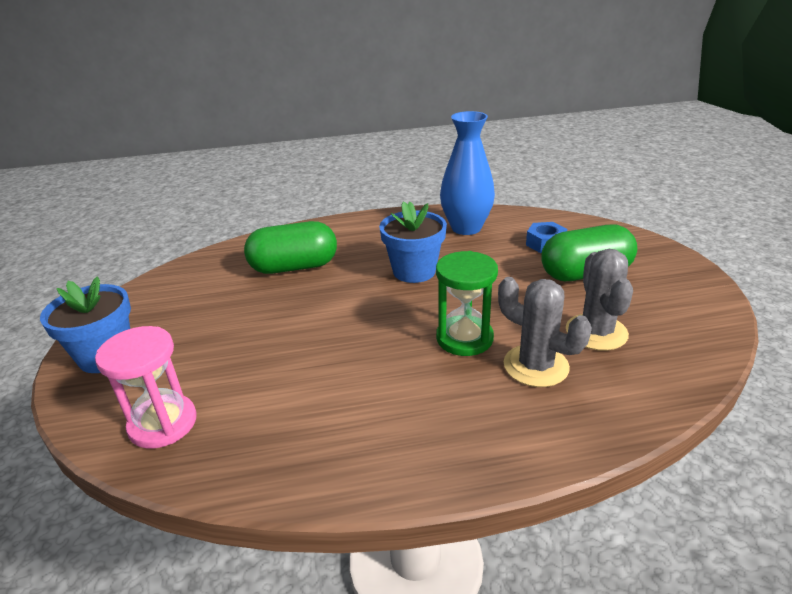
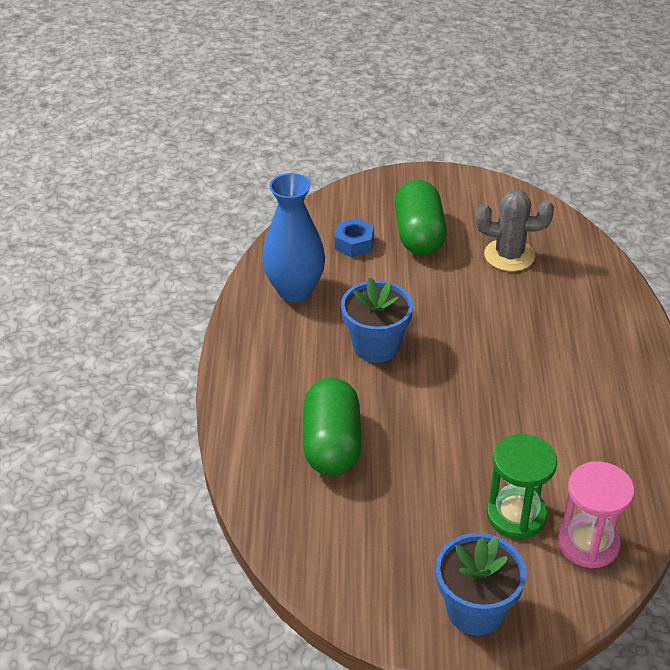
camera: 80 degrees left, 10 degrees up
green hourglass [436,251,498,356] -> green hourglass moved to [487,434,557,539]
grey cactus [498,277,592,387] -> none

